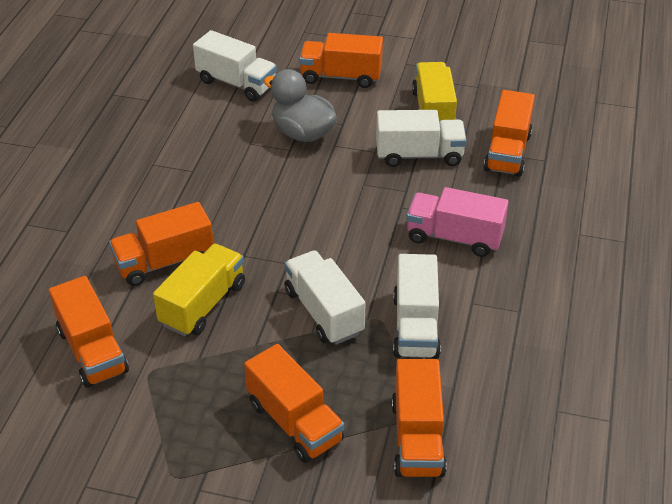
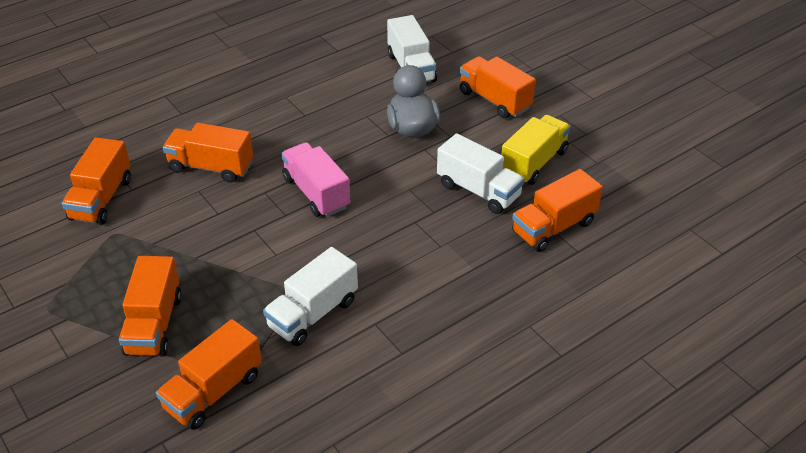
camera: 40 degrees right, 0 degrees up
yellow truck [153,244,245,336] -> none
white truck [284,250,365,345] -> none
pink truck [406,187,509,257] -> pink truck moved to [281,142,350,217]

